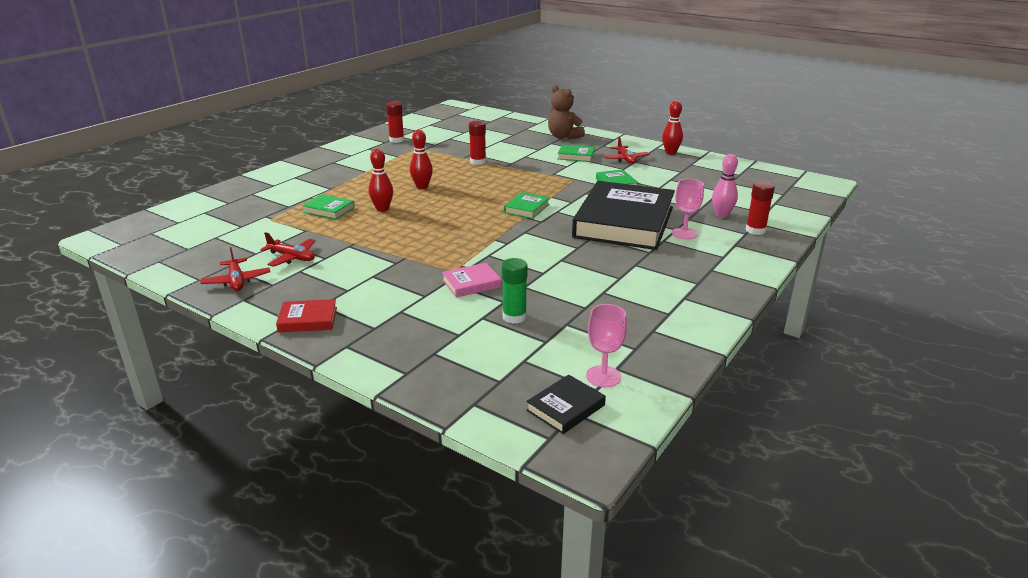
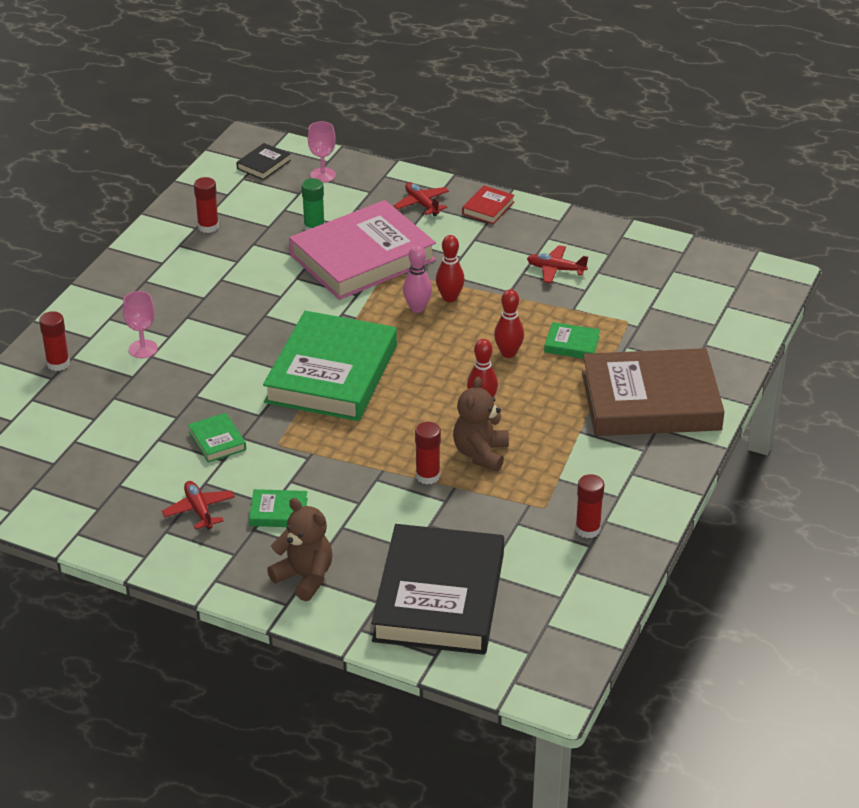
camera: 170 degrees right, 10 degrees up
red plane [200,247,270,291] -> red plane moved to [393,182,449,216]
red book [276,299,337,332] -> red book turned 45 degrees counterclockwise [462,185,515,224]
pink book [442,263,501,298] -> pink book [289,200,436,300], size x2.49
green book [504,192,550,219] -> green book [263,311,397,421], size x2.49
black book [572,181,675,250] -> black book moved to [371,524,504,655]
pink goblet [586,304,627,387] -> pink goblet moved to [308,121,336,183]
red bowling pin [662,101,683,155] -> red bowling pin moved to [436,235,465,302]
pink bowling pin [712,154,738,218] -> pink bowling pin moved to [403,245,432,313]
none -> red glue stick [194,177,219,233]
none -> brown teddy bear [453,377,509,472]
none -> brown book [582,348,725,436]

